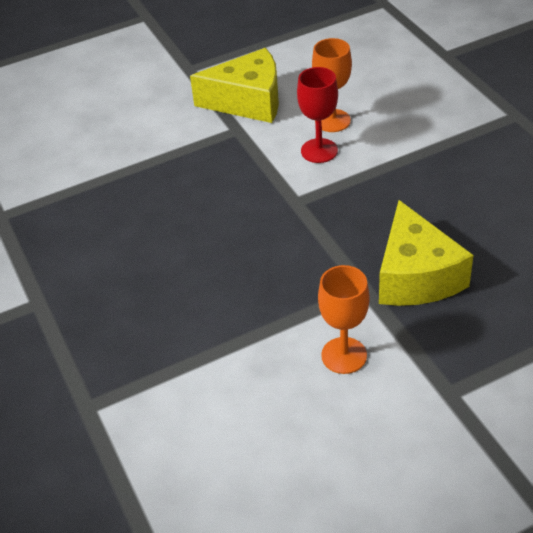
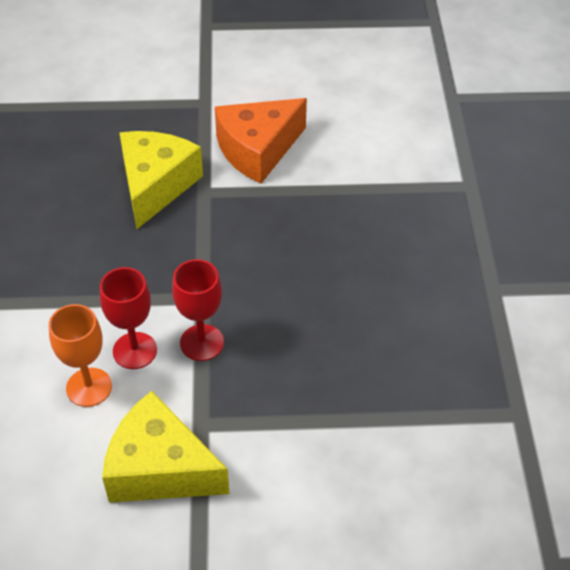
camera: 160 degrees left, 5 degrees up
orange goblet [318,265,370,374] -> orange cheese [215,98,307,184]
none -> red goblet [172,259,224,361]

